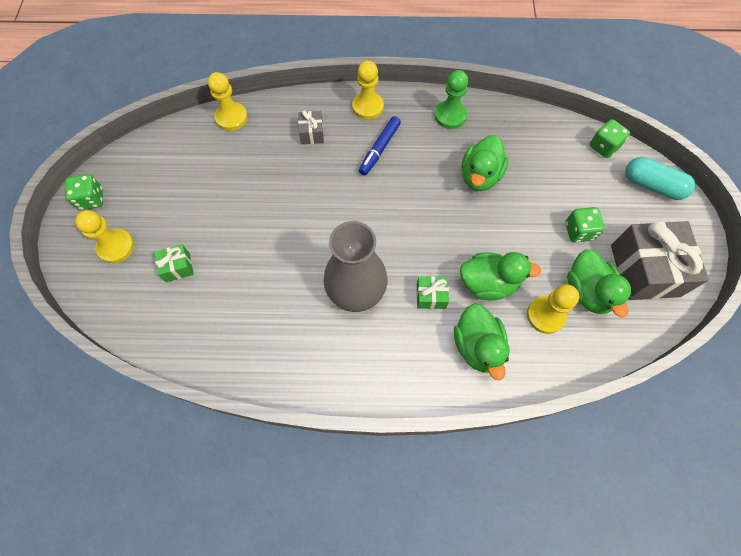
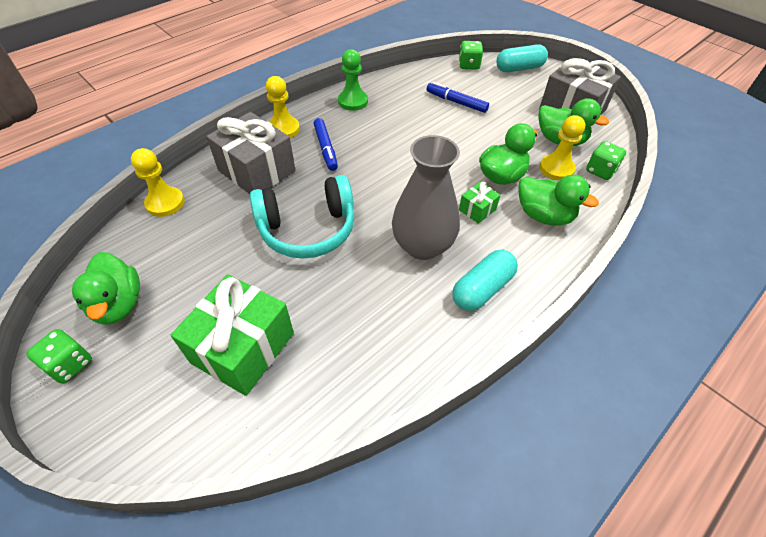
camera: 45 degrees left, 15 degrees down
yellow pawn [75,210,134,263] -> none
green gift [154,244,194,282] -> green gift [171,274,294,396], size x2.18
grey gift [298,110,324,144] -> grey gift [206,112,296,194], size x2.18
green duck [462,135,509,191] -> green duck moved to [72,252,140,325]
green dice [565,207,605,243] -> green dice moved to [586,141,626,180]
none -> turquoise headphones [250,175,354,259]
none -> blue marker [427,82,489,113]
none -> turquoise capsule [452,250,518,311]

